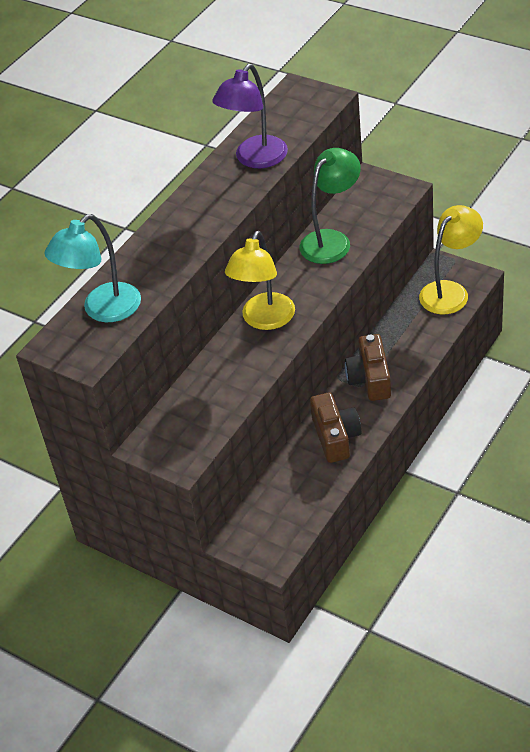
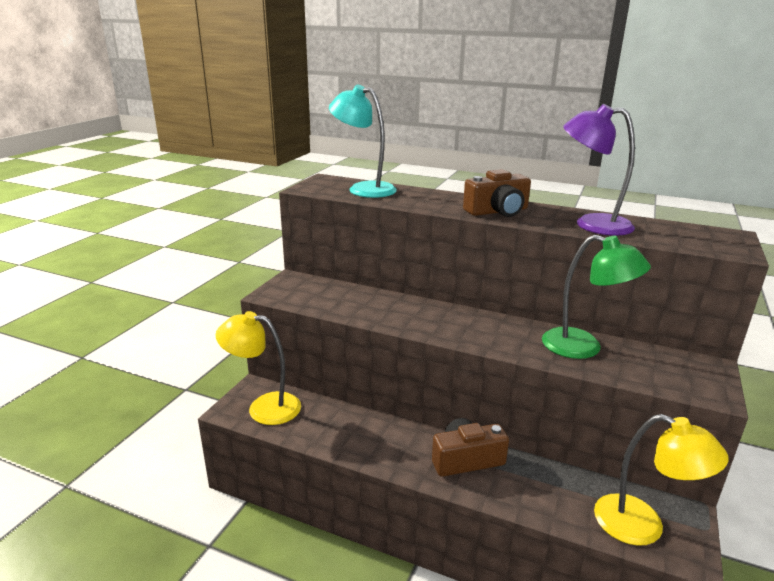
camera: 75 degrees right, 20 degrees down
yellow lamp [225,231,295,330] -> yellow lamp moved to [215,311,301,425]
brown camera [310,393,362,463] -> brown camera moved to [463,169,531,217]

